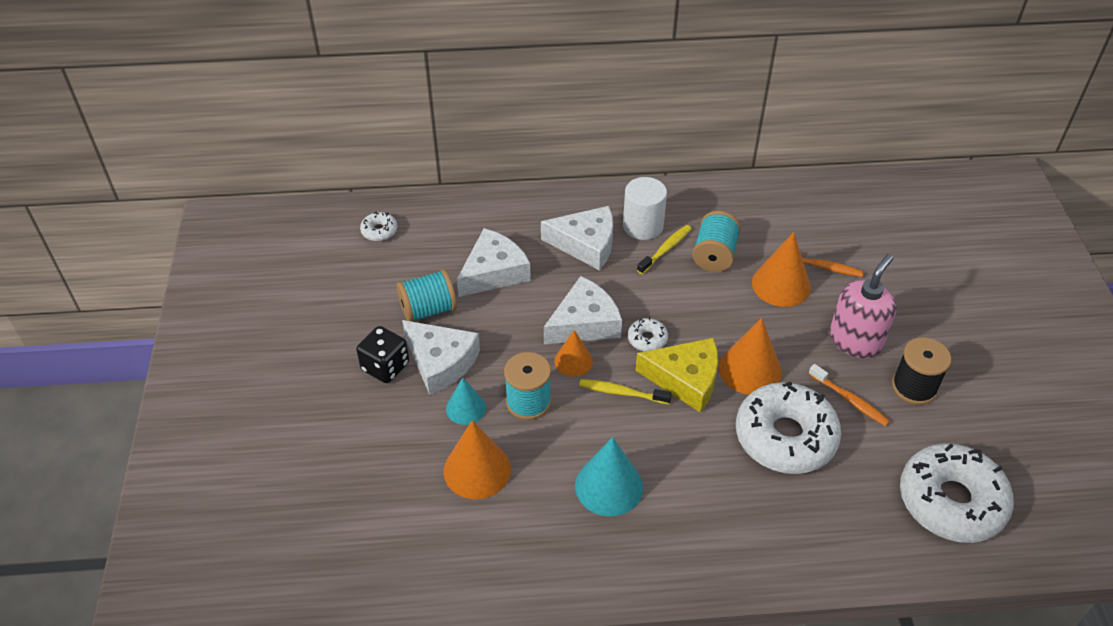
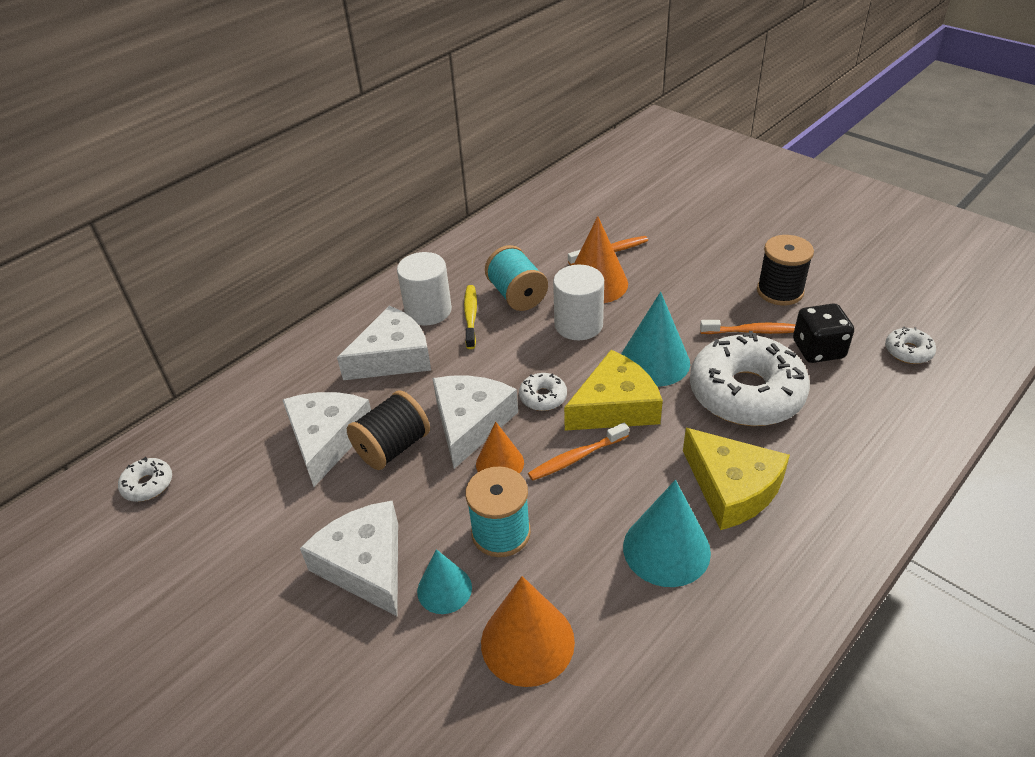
camera: 40 degrees left, 5 degrees down
black dice [356,326,409,383] -> black dice moved to [793,303,854,363]
turquoise spool [397,269,457,322] -> none
white cheese [402,320,480,395] -> white cheese turned 120 degrees counterclockwise [300,501,398,616]
yellow toothbrush [579,379,672,404] -> orange toothbrush [528,423,629,481]
orange cone [719,318,782,395] -> turquoise cone [621,292,690,387]
pink soap dispenser [829,254,897,358] -> none
white donut [900,443,1014,543] -> white donut [885,327,936,364], size x0.42
none -> black spool [347,390,430,470]
none -> white cylinder [553,265,604,340]
none -> yellow cheese [683,428,790,530]

